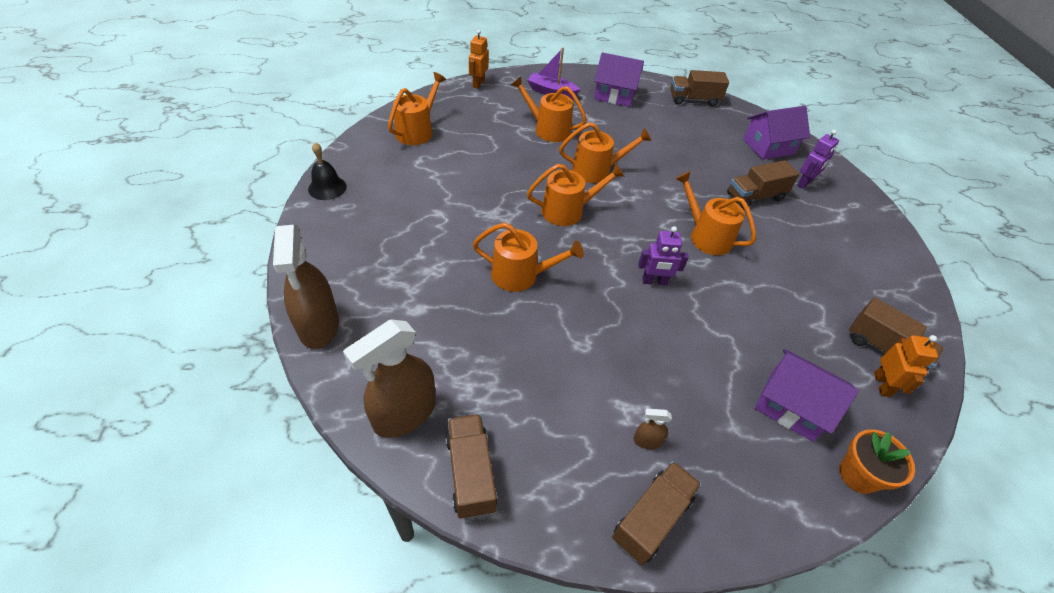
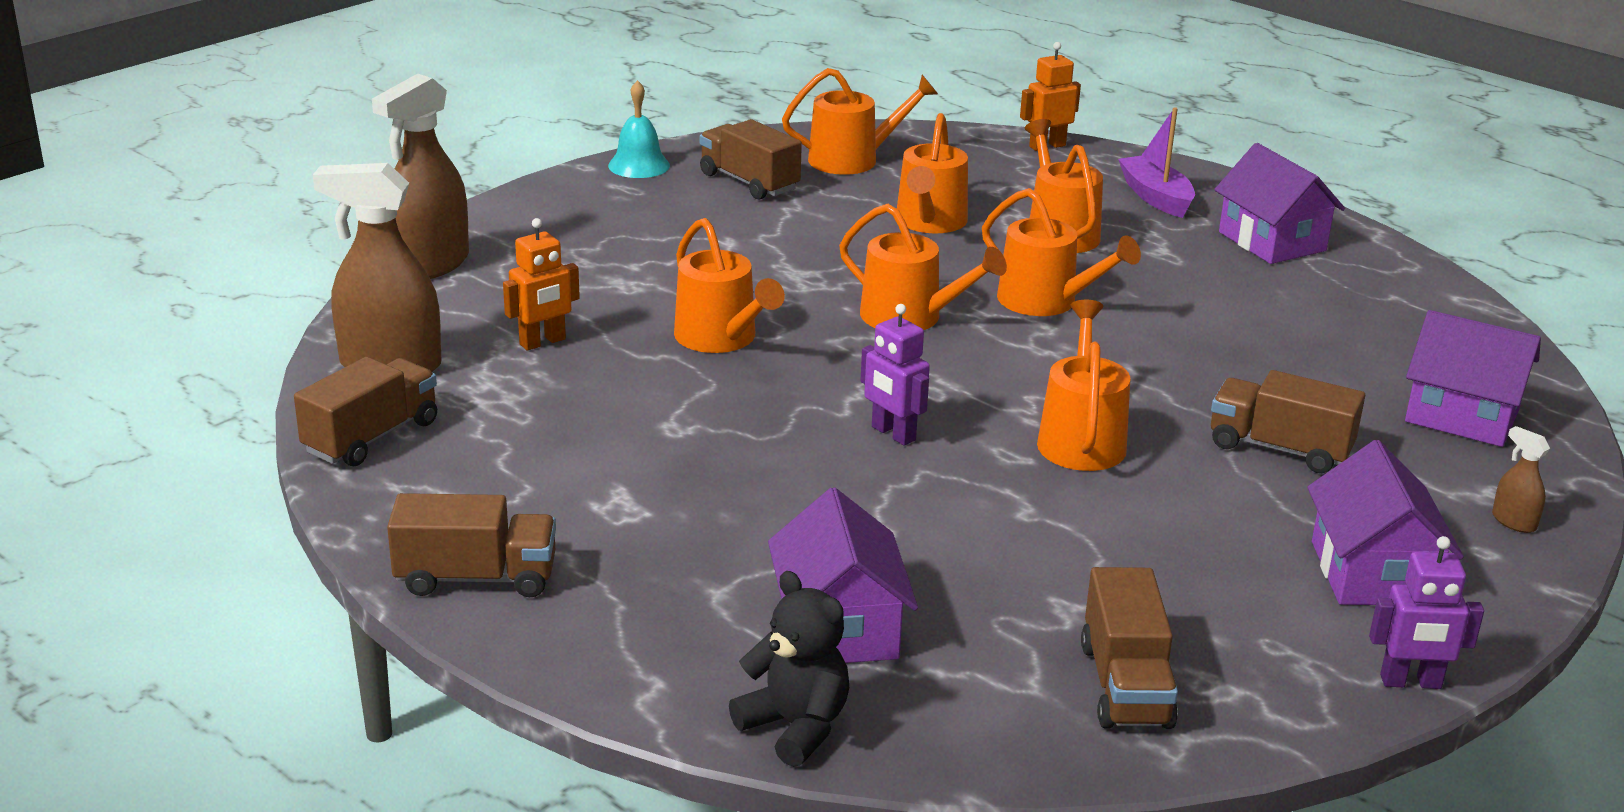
camera: 50 degrees right, 20 degrees down
black bell [308,142,347,200] -> turquoise bell [608,80,670,178]
brown spray bottle [633,409,672,450] -> brown spray bottle moved to [1492,426,1550,533]
brown truck [670,70,729,107] -> brown truck moved to [700,119,802,200]
purple robot [797,130,839,189] -> purple robot moved to [1369,536,1484,689]
orange flower pot [839,429,915,494] -> black teddy bear [729,571,849,767]
orange robot [874,335,938,397] -> orange robot moved to [503,218,580,351]
none -> orange watering can [897,113,968,233]
none -> purple house [1307,440,1464,605]

